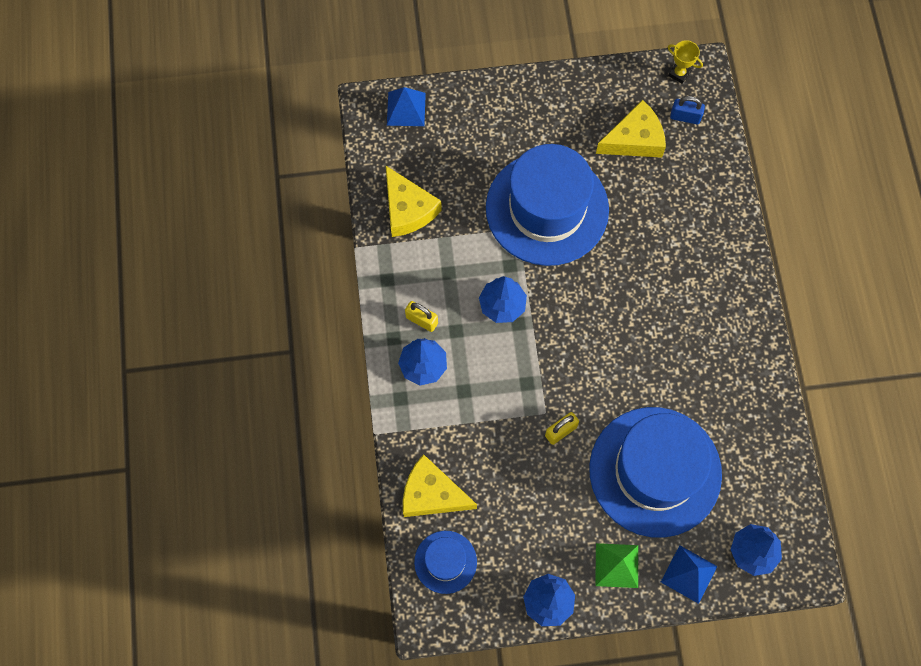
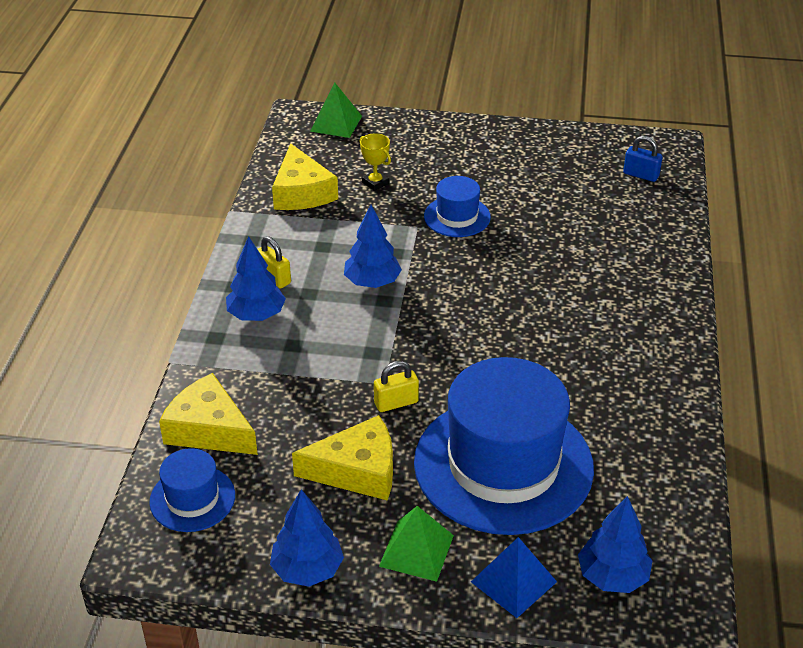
camera: 15 degrees right, 30 degrees down
blue pyramid [387,87,426,126] -> green pyramid [310,83,362,138]
blue hat [486,144,609,266] -> blue hat [424,176,491,237], size x0.46
yellow cheese [596,100,666,158] -> yellow cheese moved to [292,415,393,501]
yellow trophy [668,40,703,84] -> yellow trophy moved to [359,133,391,191]

